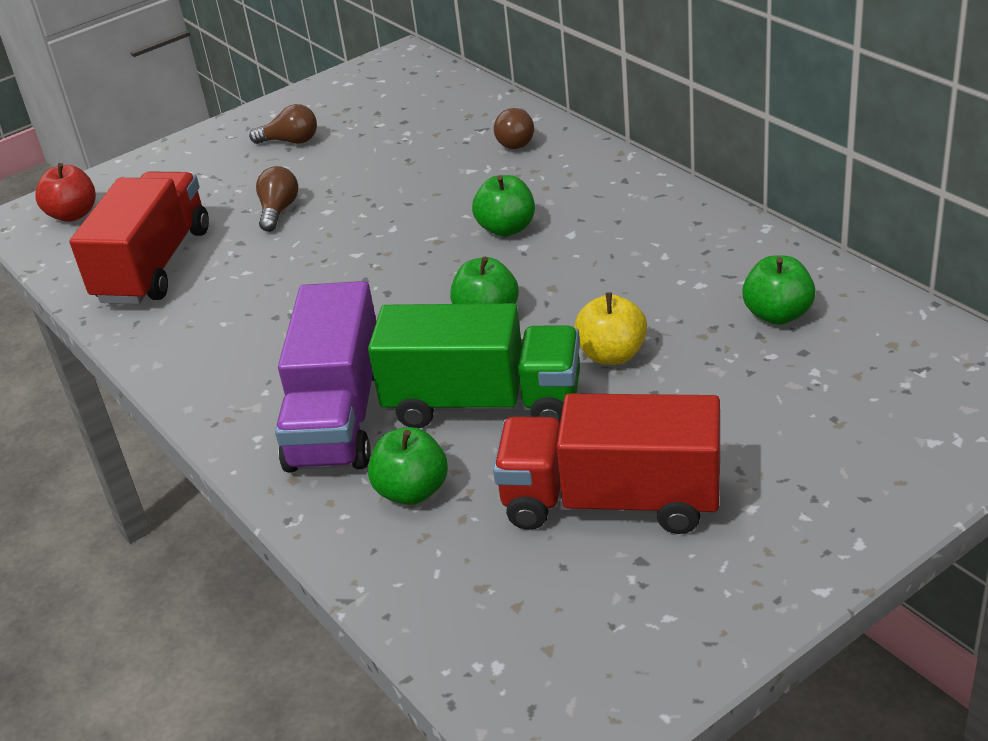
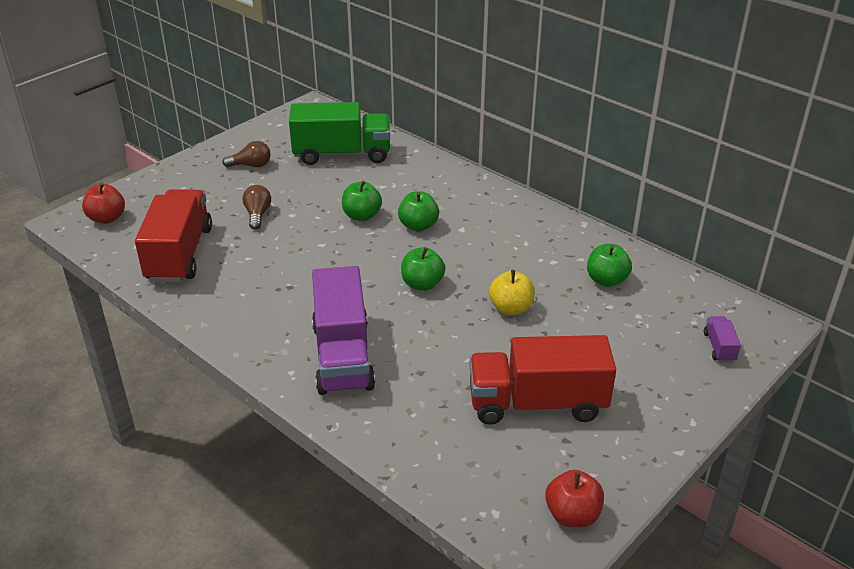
camera: 15 degrees left, 0 degrees up
green truck [368,303,580,428] -> green truck moved to [289,102,390,165]
green apple [368,427,448,505] -> green apple moved to [342,181,382,221]
brown light bulb [494,108,534,149] -> none
none -> red apple [545,470,604,527]
none -> purple truck [704,316,741,362]

